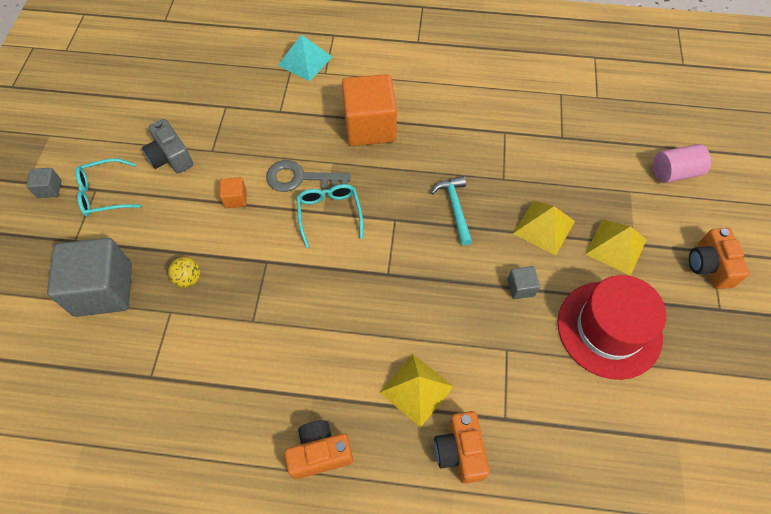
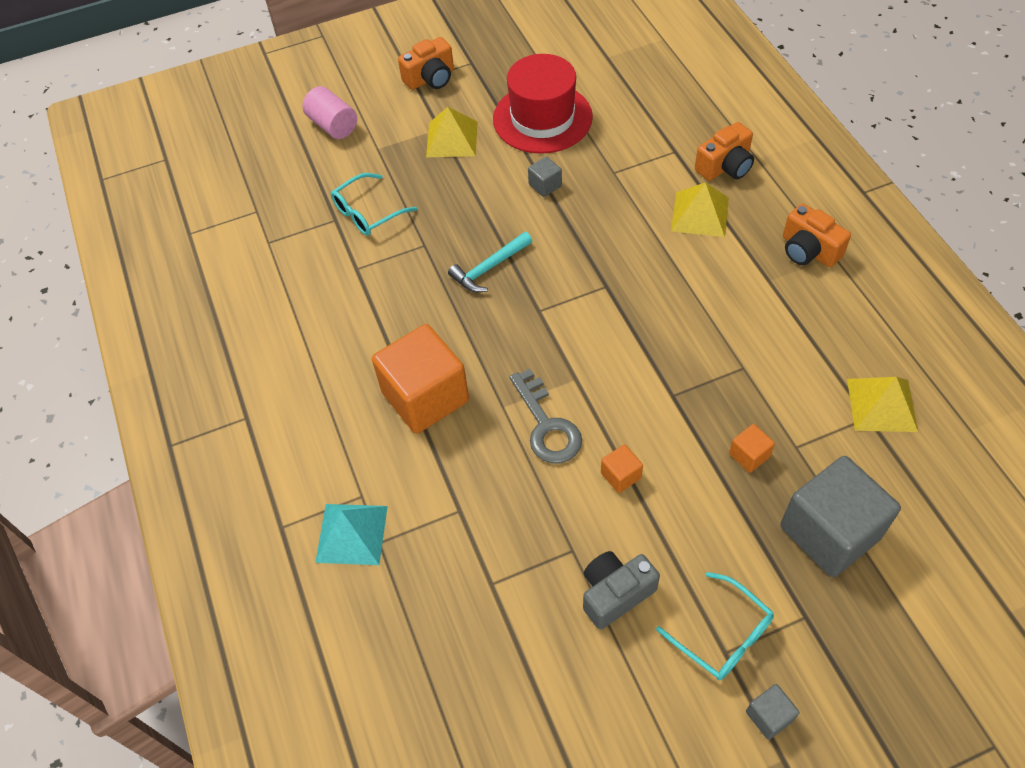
camera: 115 degrees left, 5 degrees down
grey camera [142,119,193,174] -> grey camera turned 150 degrees counterclockwise [583,551,660,630]
yellow ball [168,257,200,288] -> orange cube [729,424,775,473]
turquoise glasses [296,184,363,248] -> turquoise glasses moved to [331,173,417,236]
yellow pyramid [513,201,575,256] -> yellow pyramid moved to [847,377,918,432]

